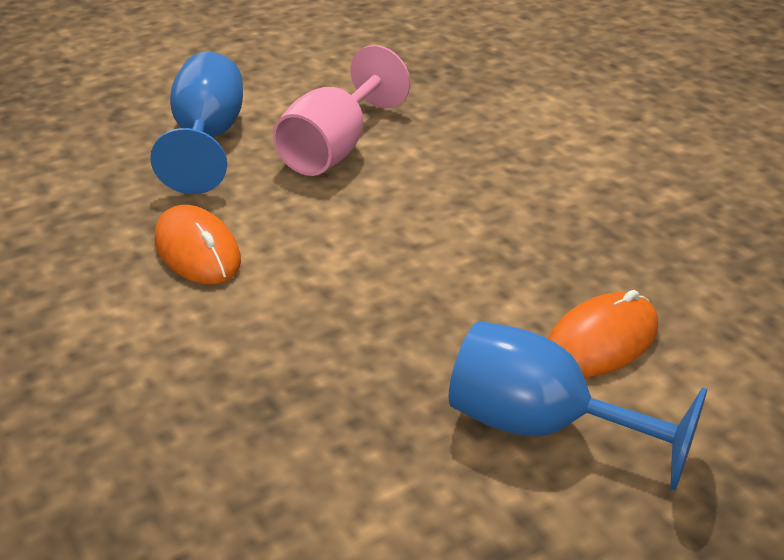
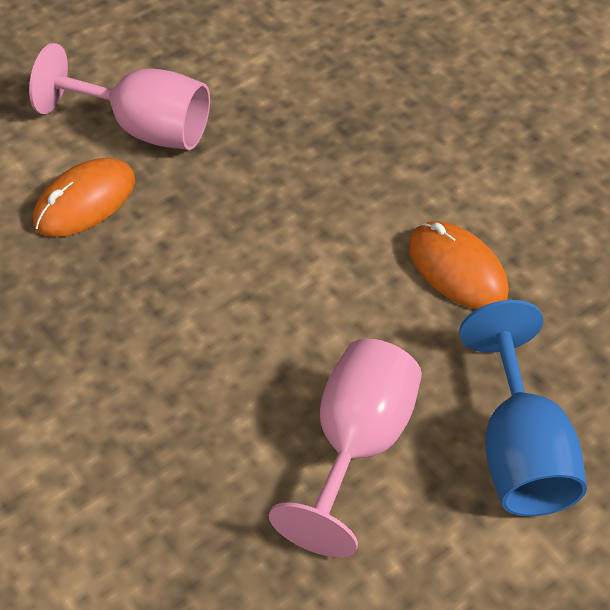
camera: 175 degrees right, 15 degrees up
blue goblet [448,321,707,491] -> pink goblet [29,43,210,150]

